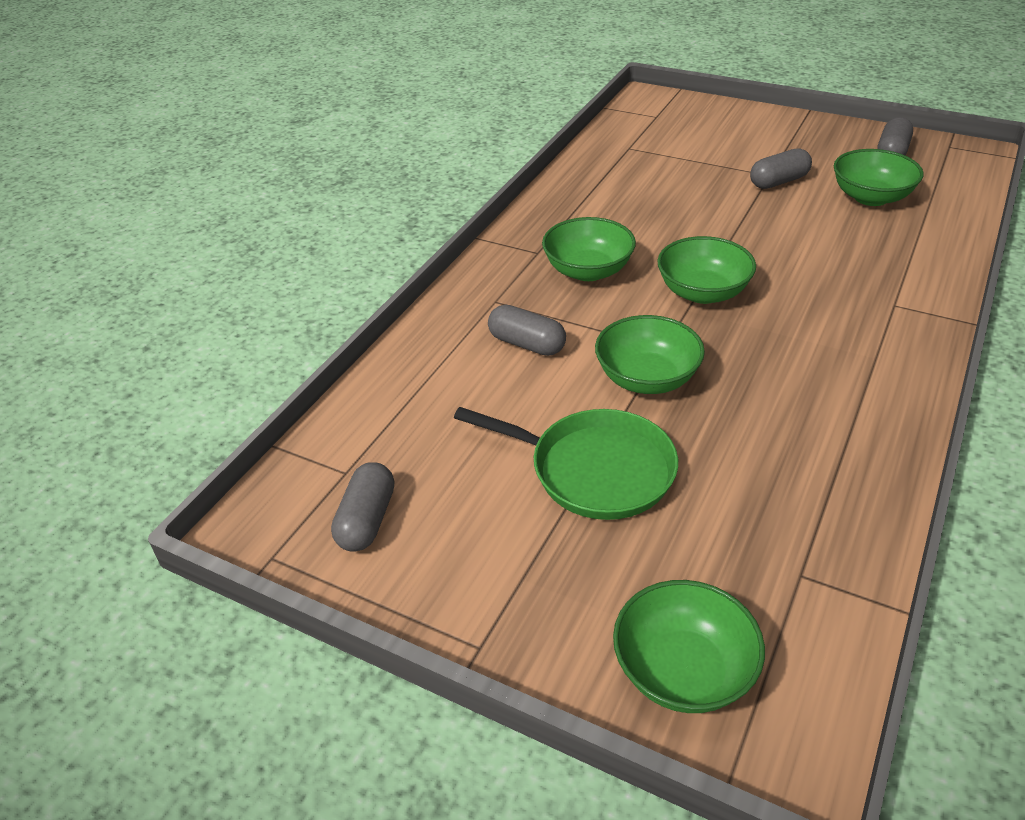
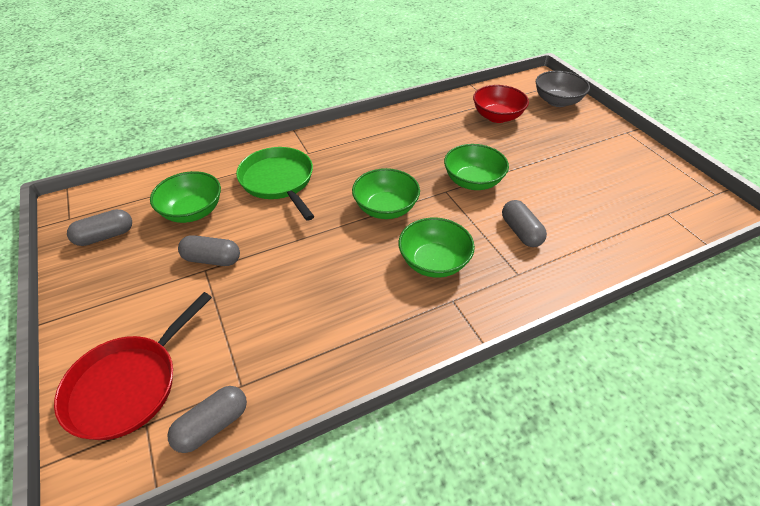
camera: 145 degrees left, 5 degrees up
grey capsule [331,462,394,552] -> grey capsule moved to [167,386,247,453]
green pan [454,407,678,520] -> green pan moved to [236,147,314,221]
green bowl [613,580,765,713] -> grey bowl [536,71,590,107]
none -> red pan [54,292,212,440]
none -> red bowl [473,85,529,123]

